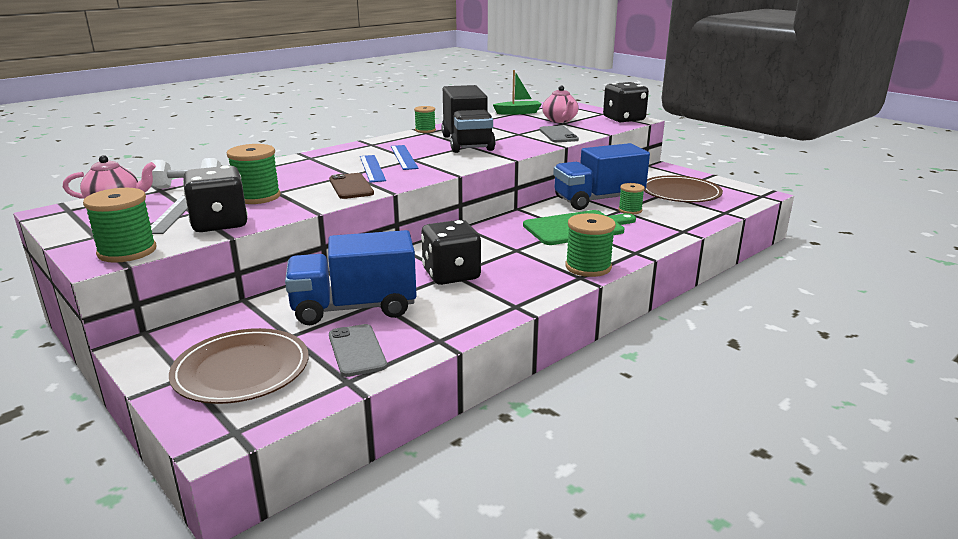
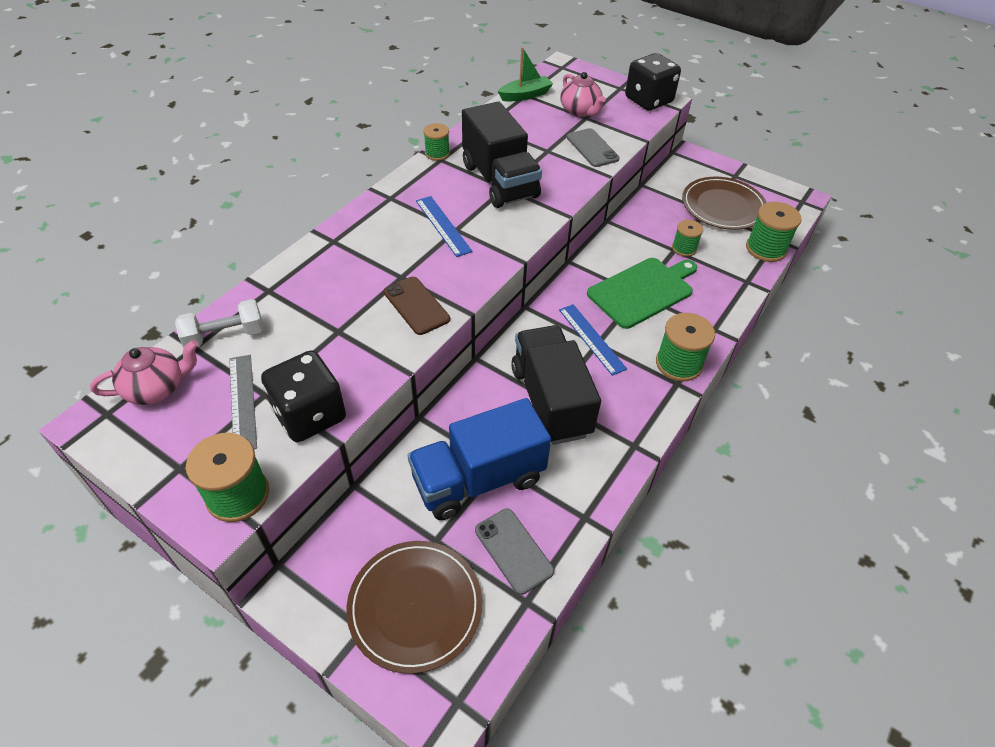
camera: 15 degrees left, 25 degrees up
green spool [227,144,281,204] -> green spool moved to [746,202,802,262]
blue ruler [360,155,386,183] -> blue ruler moved to [559,304,627,376]
black dice [421,220,481,285] -> black truck [511,325,601,445]
blue truck [553,143,650,210] -> none

